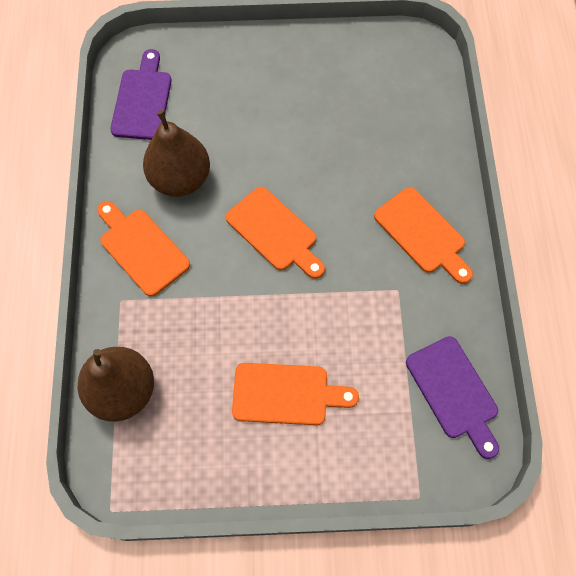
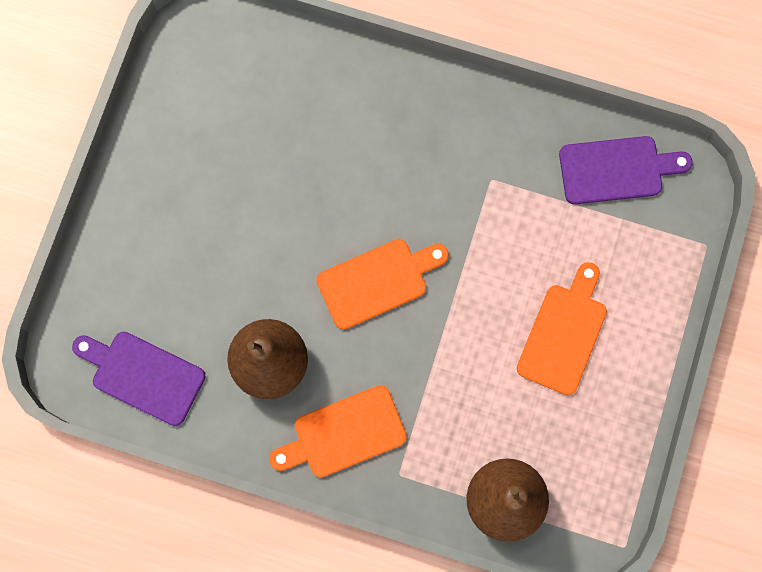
camera: 70 degrees left, 10 degrees up
orange cutting board [374,187,473,284] -> none

